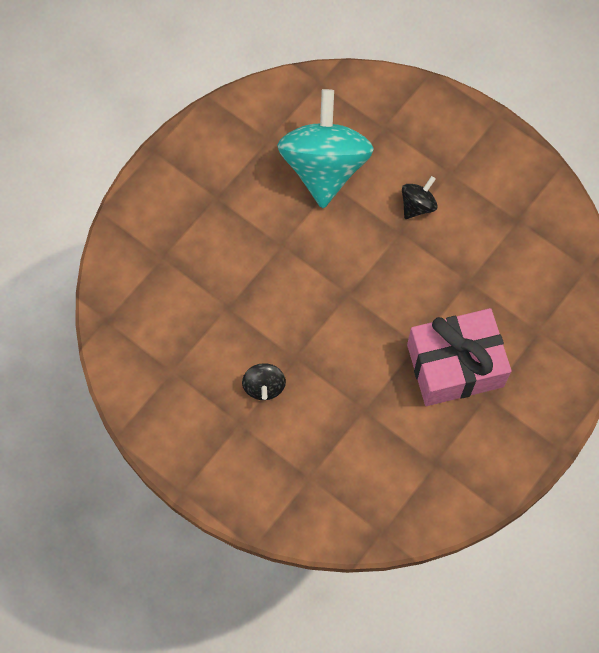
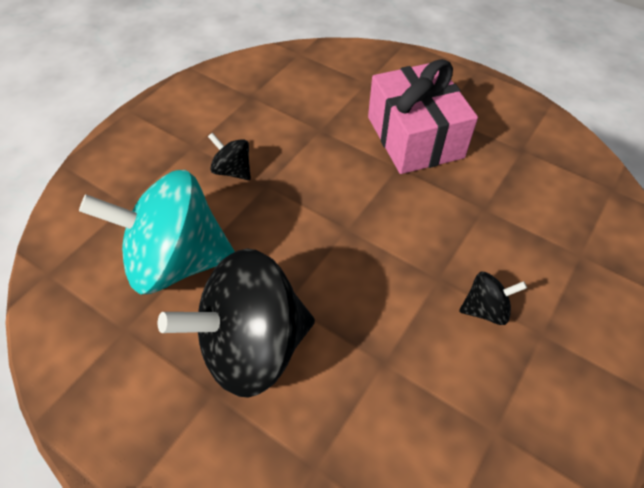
camera: 95 degrees left, 15 degrees down
none -> black spinning top [158,248,315,398]

